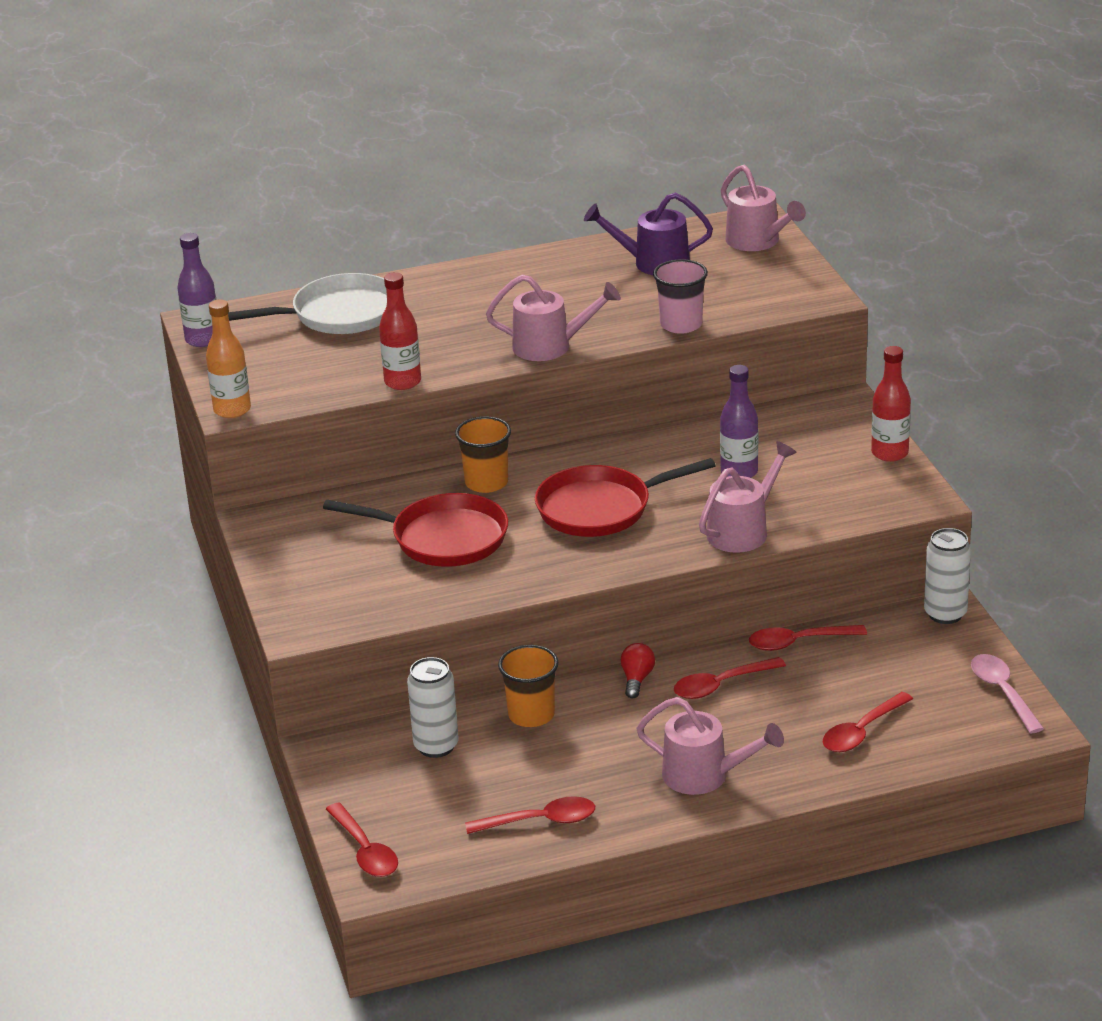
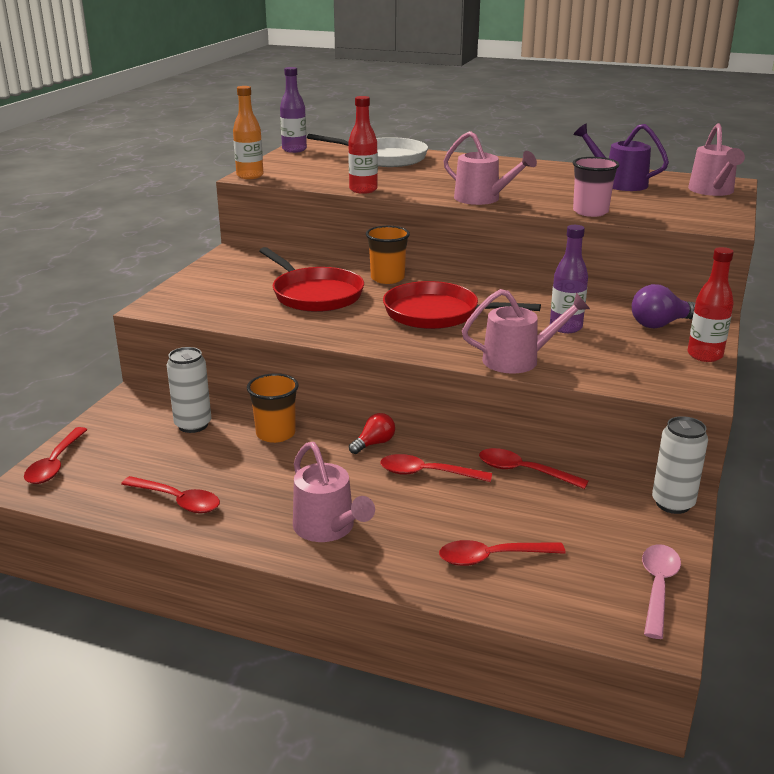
camera: 35 degrees right, 5 degrees down
none -> purple light bulb [632,284,696,328]

